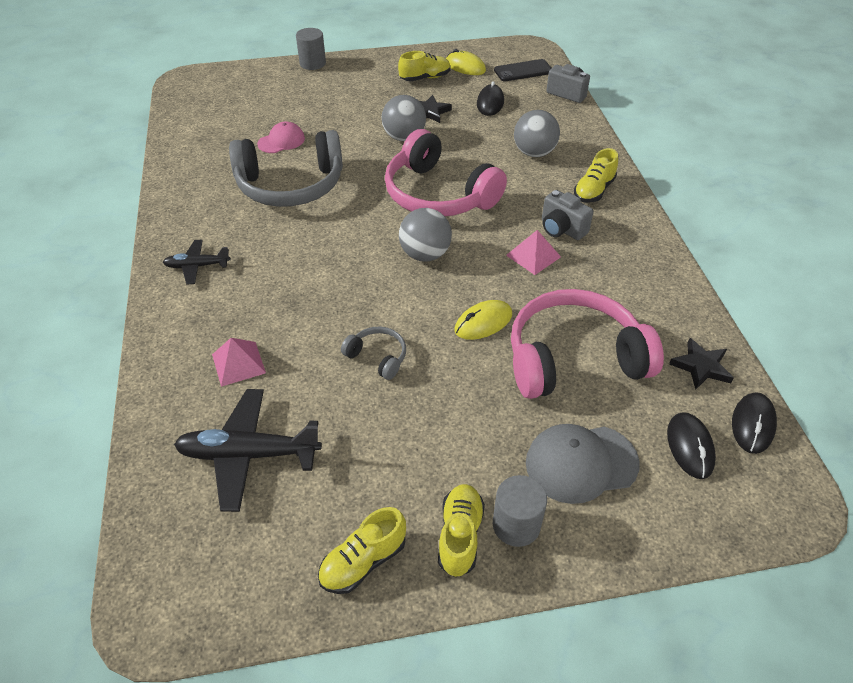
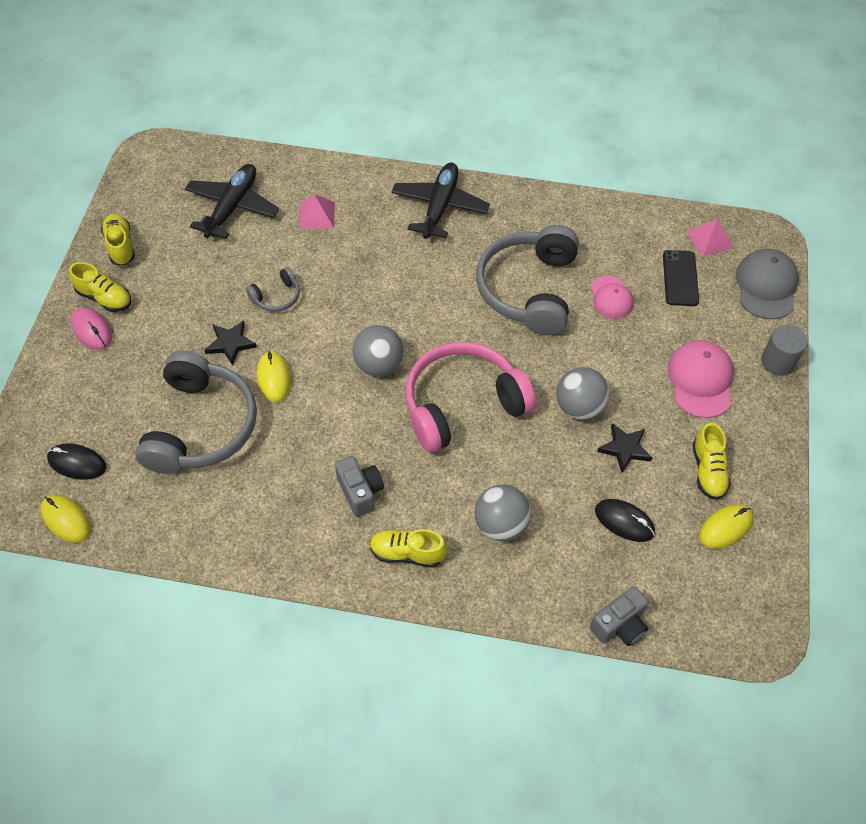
camera: 110 degrees right, 10 degrees up
black plane [163,240,231,285] -> black plane [391,163,490,239], size x1.75
grey cylinder [493,475,547,547] -> pink mouse [71,307,112,350]
black phone [494,59,551,81] -> black phone moved to [663,250,699,306]
pink pyramid [506,230,561,275] -> pink pyramid moved to [686,219,734,257]
pink headphones [511,289,664,399] -> grey headphones [135,350,257,474]
grey cap [526,424,640,504] -> grey cap moved to [736,249,799,319]
grey camera [542,190,593,240] -> grey camera turned 90 degrees clockwise [335,456,384,517]
yellow shoe [574,148,618,203] -> yellow shoe turned 45 degrees counterclockwise [370,529,447,567]
black star [669,338,734,390] -> black star moved to [205,321,257,366]
black mouse [732,392,777,454] -> yellow mouse [41,495,91,543]
none -> pink cap [668,340,734,418]

